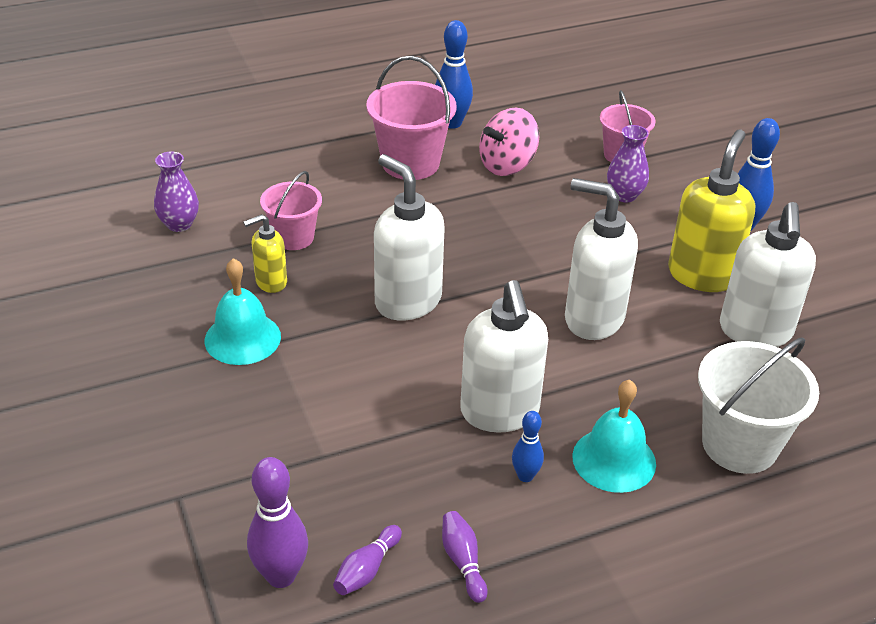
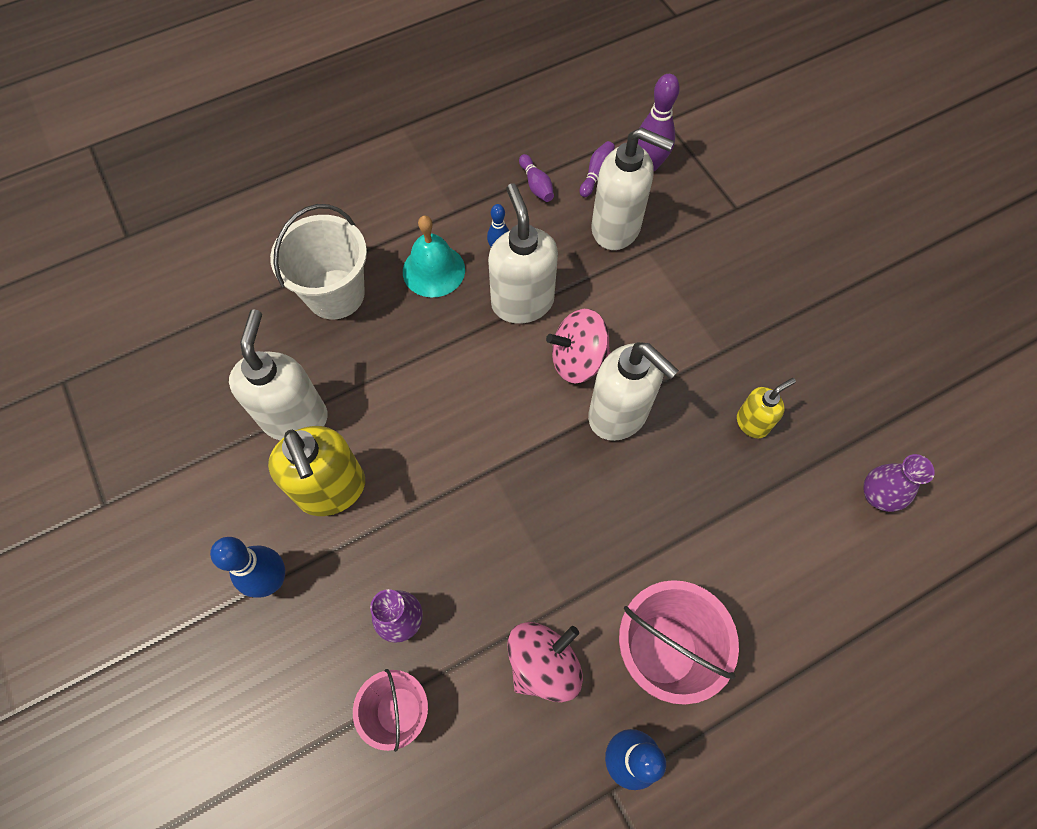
camera: 175 degrees right, 25 degrees up
turquoise bell [204,258,281,365] -> none
pink bucket [260,171,322,250] -> none
white soap dispenser [565,178,638,340] -> white soap dispenser moved to [591,127,674,250]
yellow soap dispenser [668,130,755,292] -> yellow soap dispenser turned 45 degrees counterclockwise [268,426,365,516]
none -> pink spinning top [546,309,611,384]

